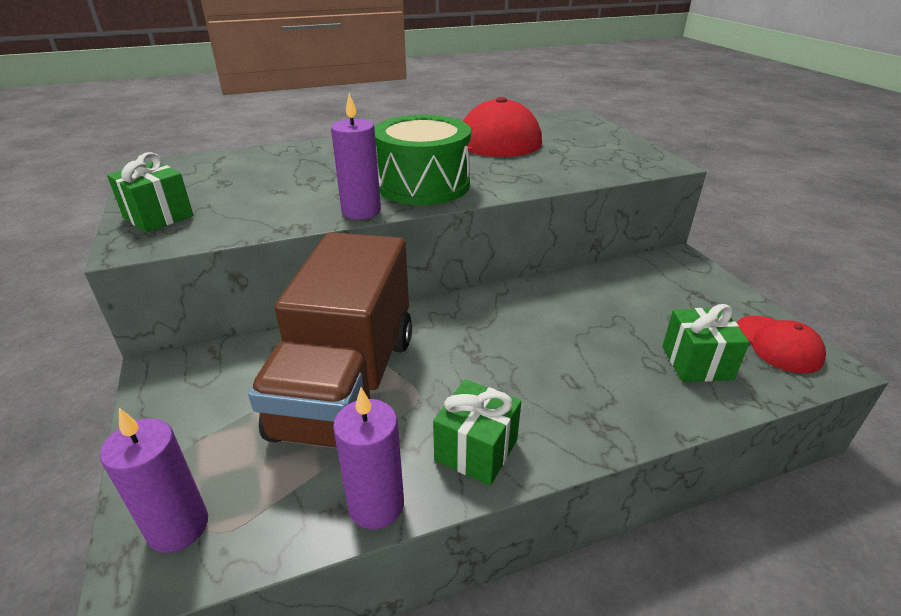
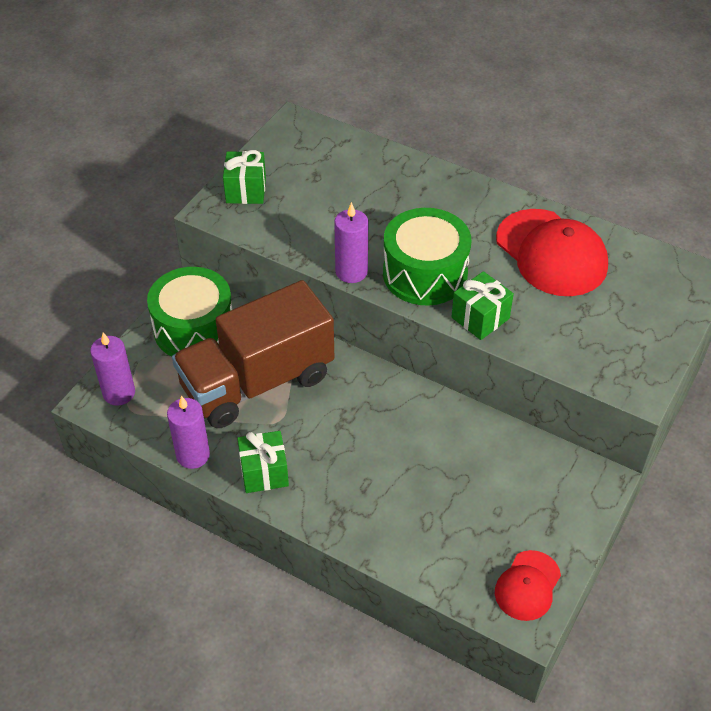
camera: 50 degrees right, 15 degrees up
green gift [662,304,750,382] -> green gift moved to [451,271,514,340]
none -> green drum [147,267,233,356]

